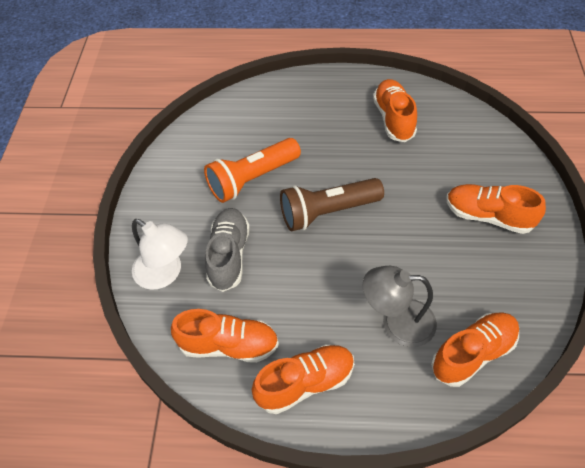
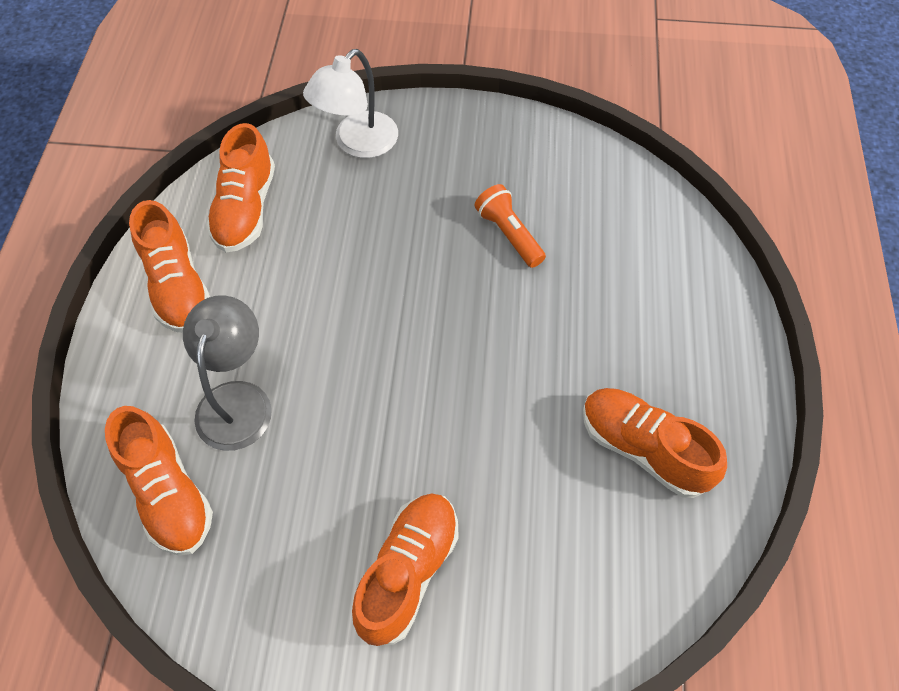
camera: 90 degrees right, 5 degrees up
orange flashlight [204,138,301,203] -> orange flashlight [474,184,546,268], size x0.60
grey shoe [205,208,250,292] -> none
brown flashlight [280,178,384,232] -> none
orange shoe [373,79,417,142] -> orange shoe turned 135 degrees counterclockwise [583,388,727,498]

